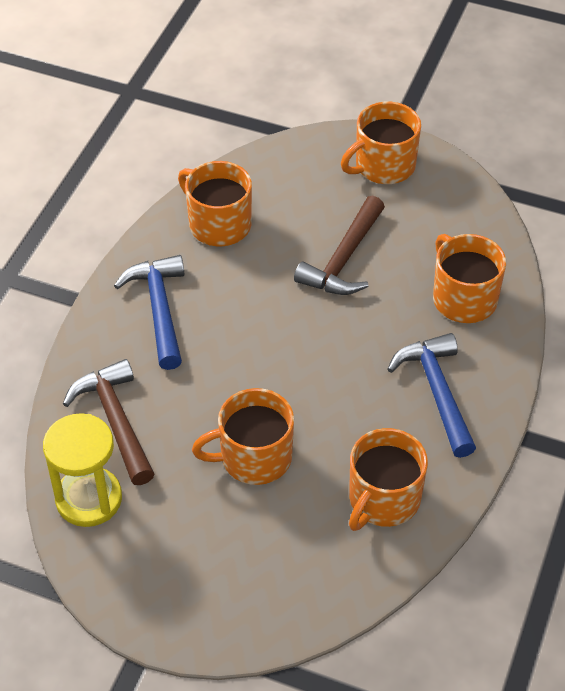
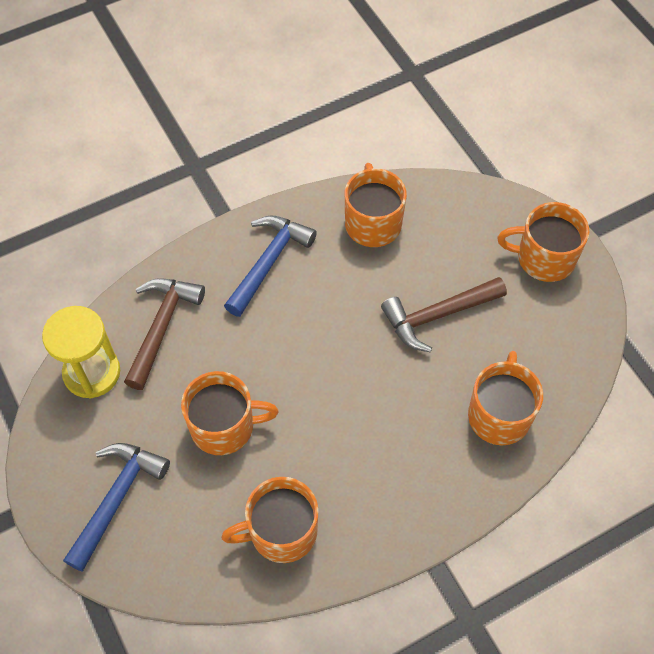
camera: 40 degrees right, 10 degrees up
orange mug [192,388,294,485] -> orange mug turned 150 degrees clockwise [181,371,279,455]
blue hammer [387,333,476,458] -> blue hammer moved to [63,443,170,572]

